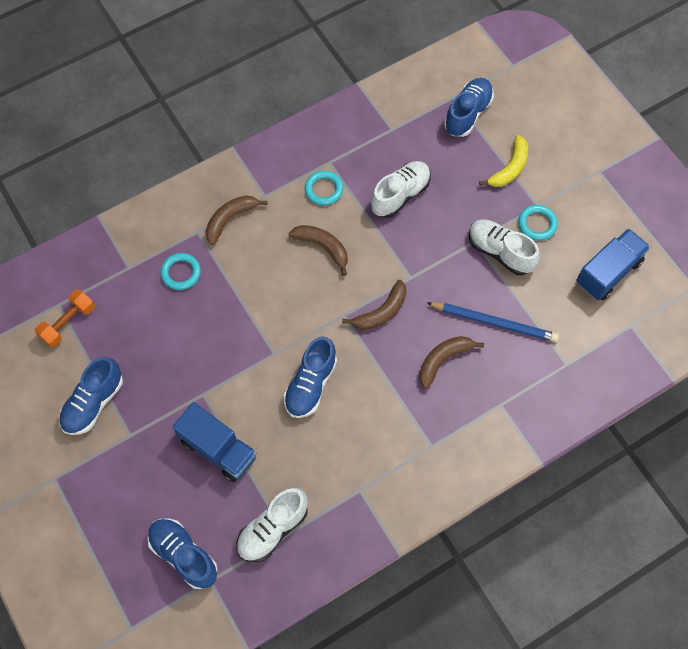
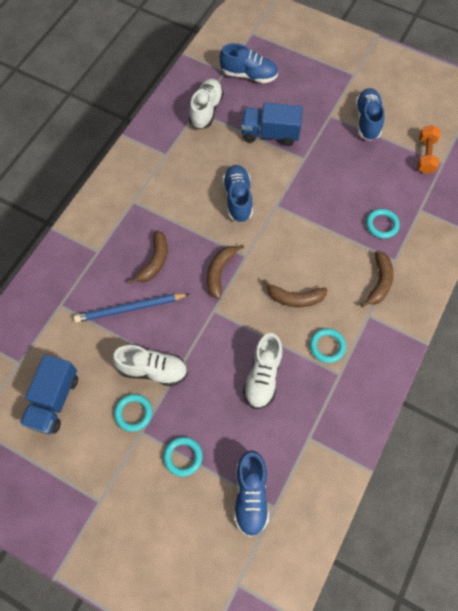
camera: 150 degrees right, 0 degrees up
yellow banana [479,135,528,187] -> turquoise ring [163,437,203,477]

